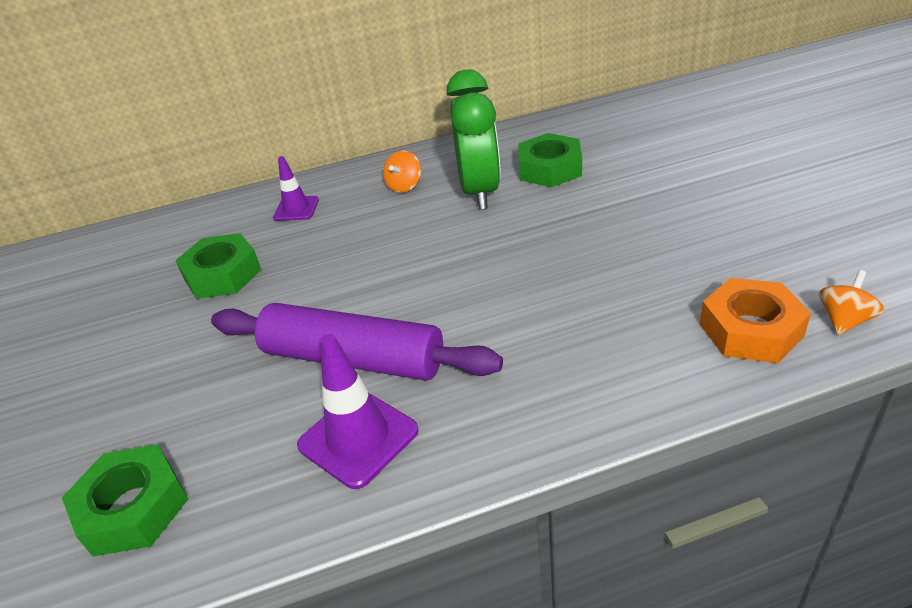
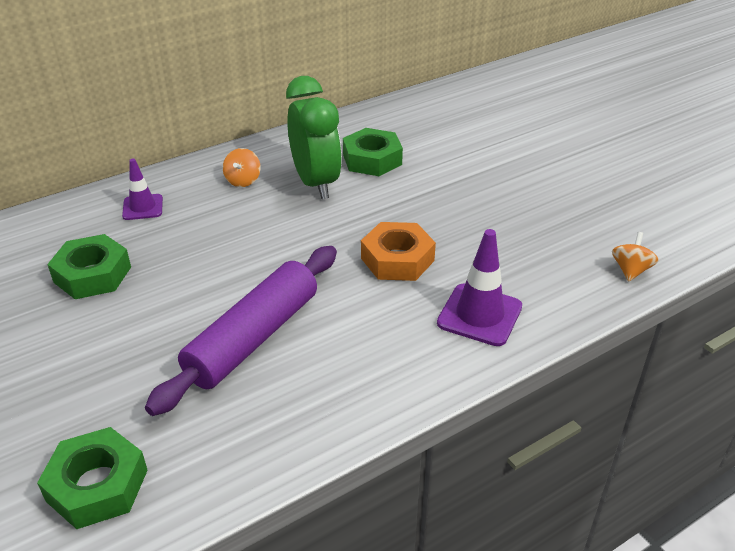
camera: 20 degrees left, 0 degrees up
purple rolling pin [211,303,503,381] -> purple rolling pin turned 60 degrees counterclockwise [145,246,337,416]
purple traffic cone [297,334,419,489] -> purple traffic cone moved to [437,229,522,346]
orange nut [700,278,811,363] -> orange nut moved to [361,222,436,281]

